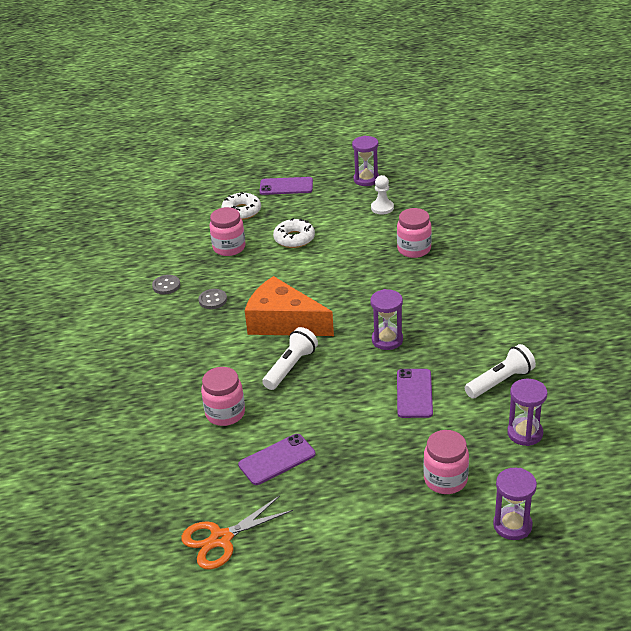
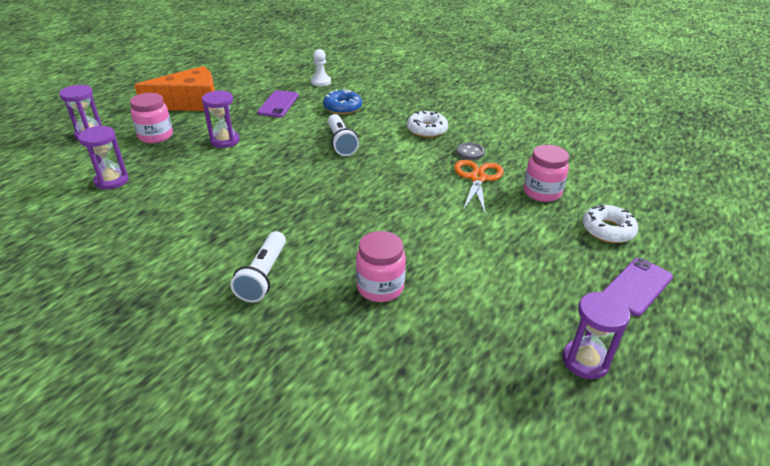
camera: 130 degrees right, 0 degrees up
grey button [152,275,180,294] -> none
orange scissors [181,496,293,570] -> orange scissors moved to [454,160,503,215]
pink jar [201,367,245,426] -> blue donut [323,89,362,115]
orange cheese [245,276,334,336] -> orange cheese moved to [134,66,215,111]
white donut [273,218,315,248] -> white donut moved to [407,110,448,138]
purple hourglass [370,289,403,350] -> purple hourglass moved to [202,90,239,148]
white pawn [371,175,394,215] -> white pawn moved to [311,49,331,86]
purple phone [397,369,433,418] -> none
white flashlight [465,344,536,398] -> white flashlight moved to [230,231,286,303]

